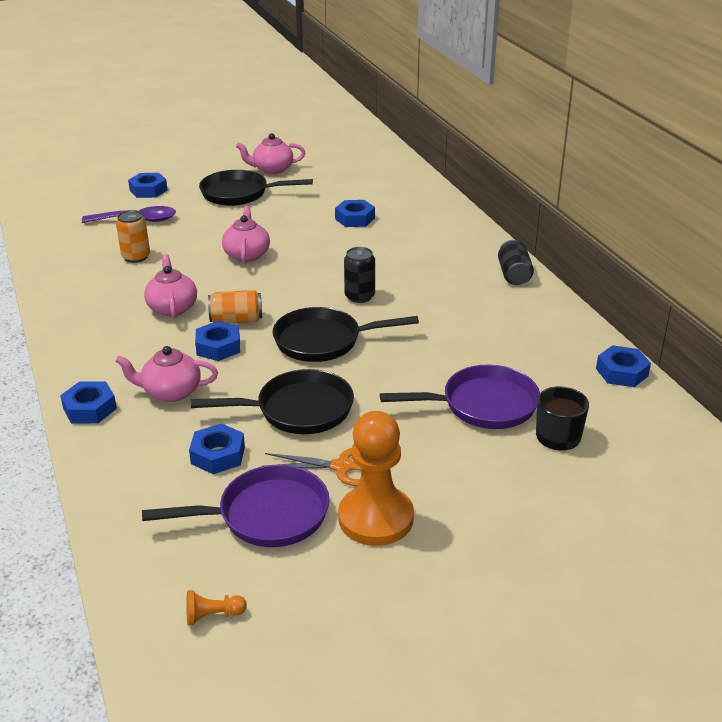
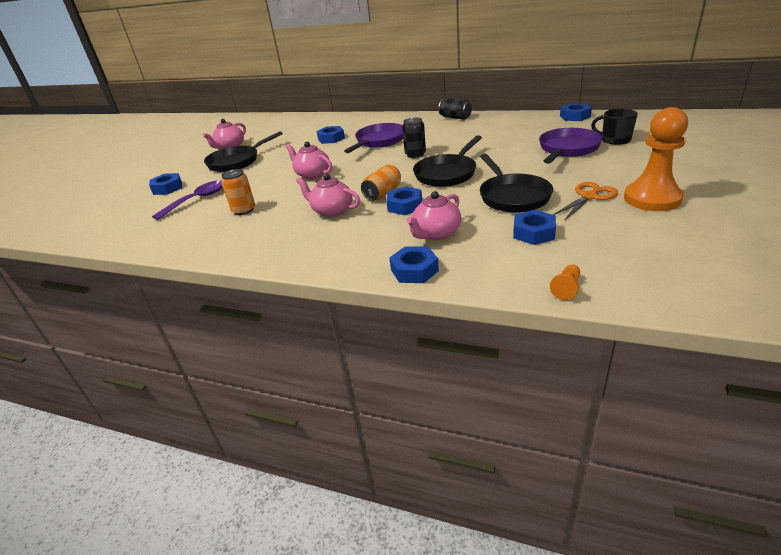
camera: 45 degrees left, 0 degrees up
purple pan [142,465,330,547] -> purple pan moved to [344,123,403,153]
orange pawn [186,590,247,625] -> orange pawn moved to [550,264,580,300]
black pan [191,369,354,434] -> black pan turned 135 degrees clockwise [480,154,553,213]

